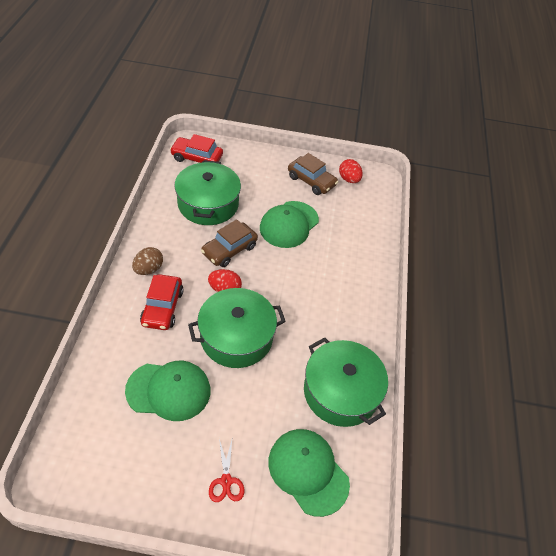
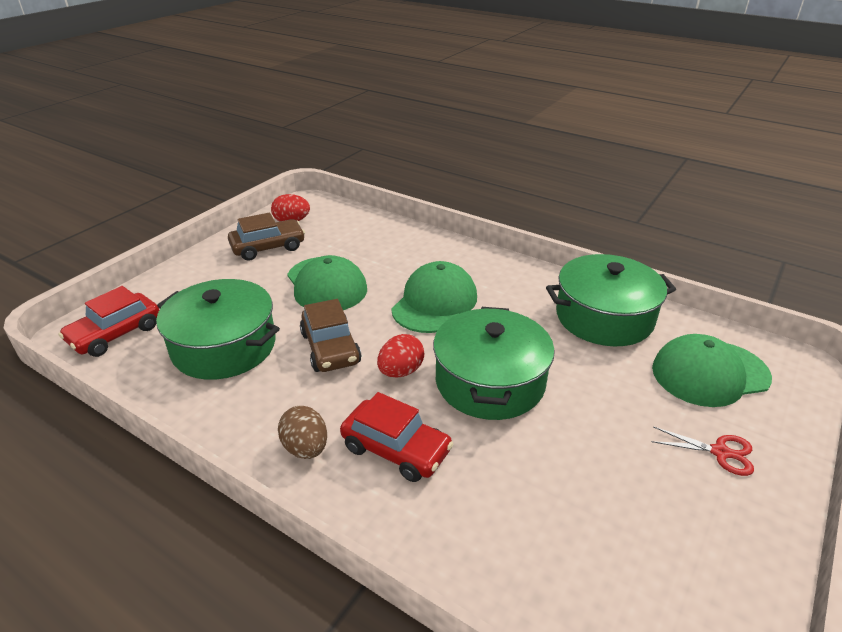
camera: 60 degrees left, 15 degrees down
green cap [125,361,210,421] -> green cap moved to [391,261,477,333]

